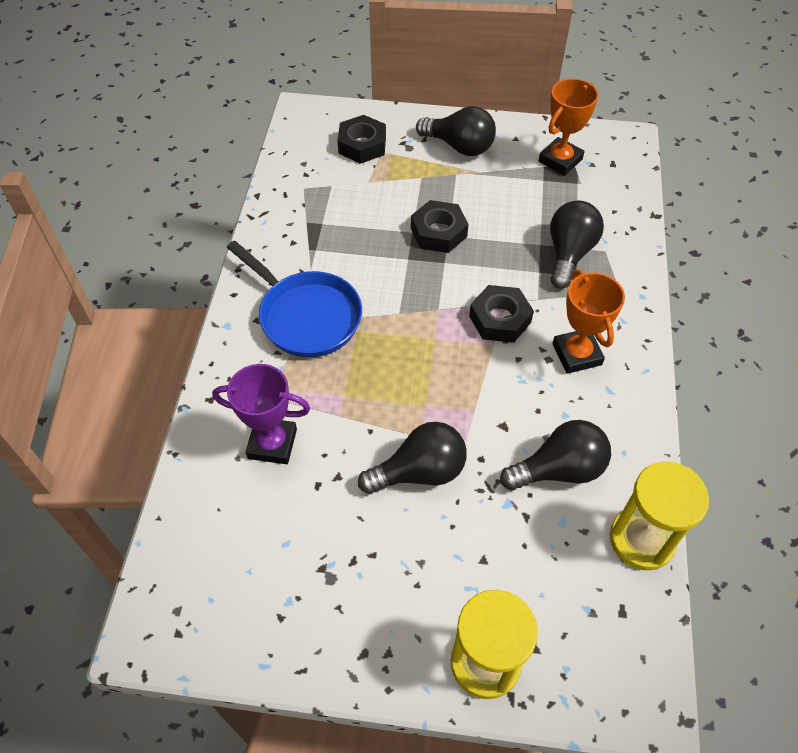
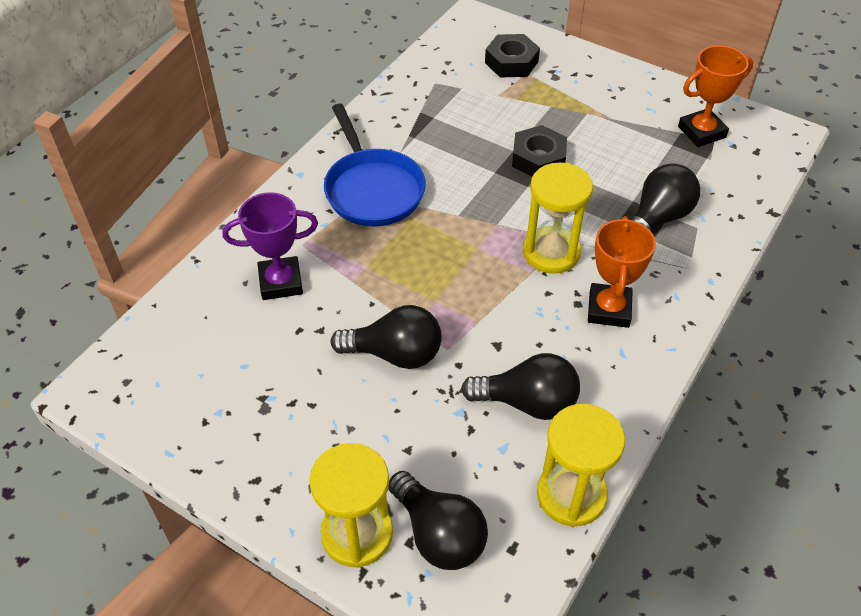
camera: 25 degrees right, 5 degrees down
purple trophy [212,364,310,464] -> purple trophy turned 45 degrees counterclockwise [222,192,318,300]
black light bulb [416,106,496,156] -> black light bulb moved to [388,471,488,570]
black nut [469,285,534,343] -> yellow hourglass [523,162,593,274]

